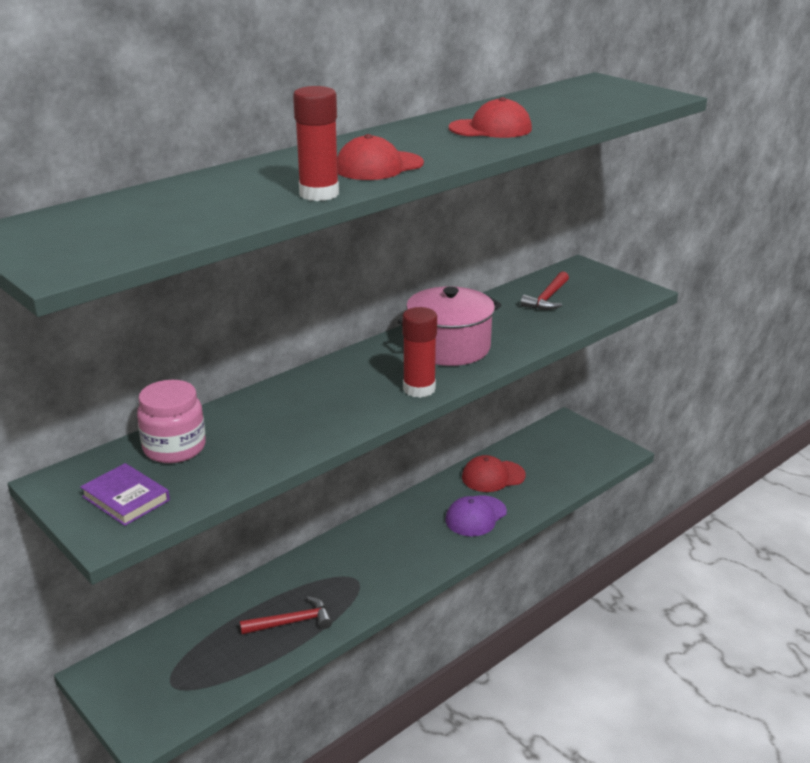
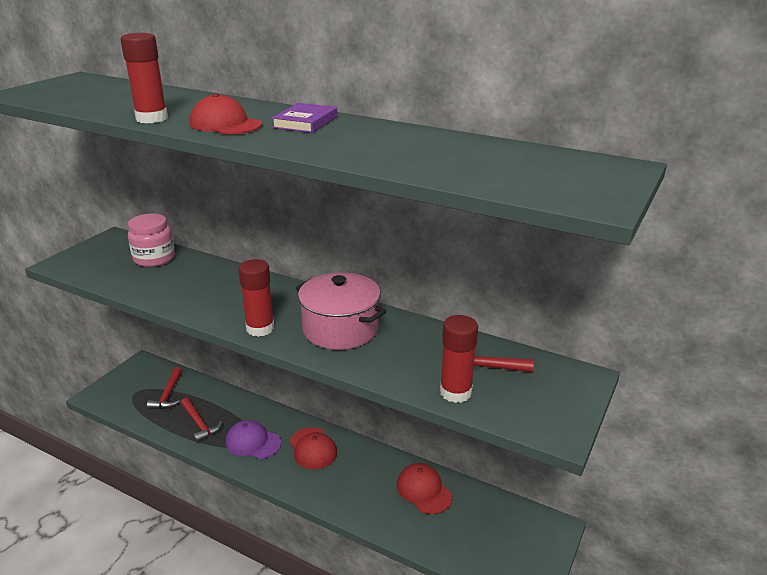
camera: 70 degrees right, 0 degrees up
purple book [80,463,170,526] -> purple book moved to [271,103,338,133]
purple cap [445,495,507,536] -> purple cap moved to [226,420,281,459]
red cap [449,97,532,138] -> red cap moved to [290,428,337,469]
none -> red hammer [147,367,182,409]
none -> red glue stick [440,315,478,403]

